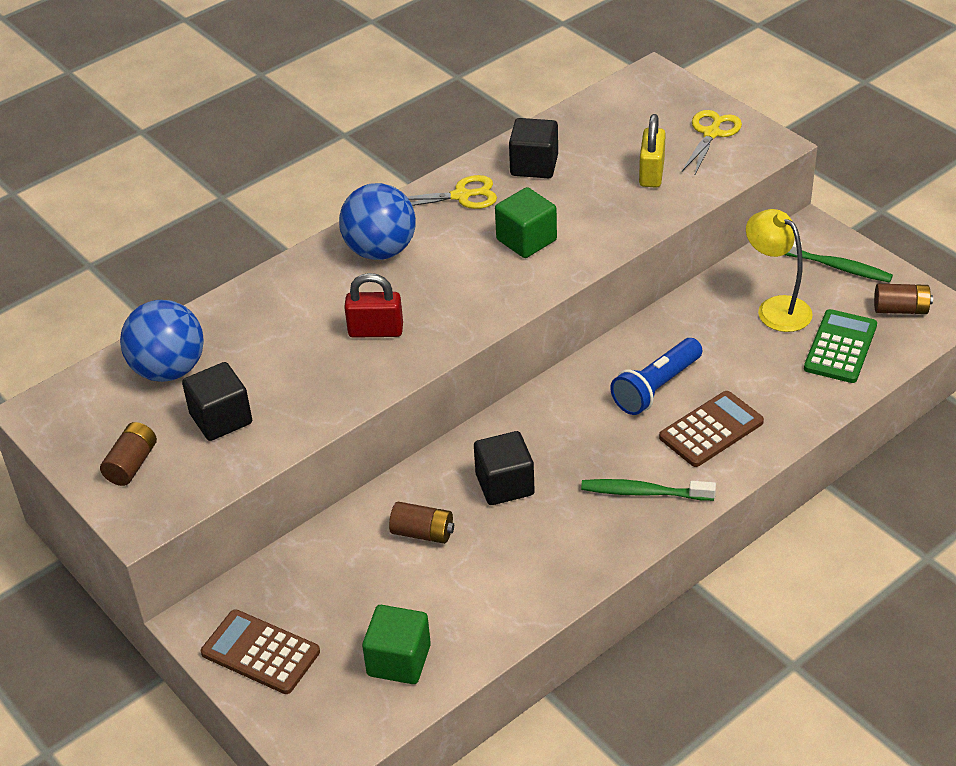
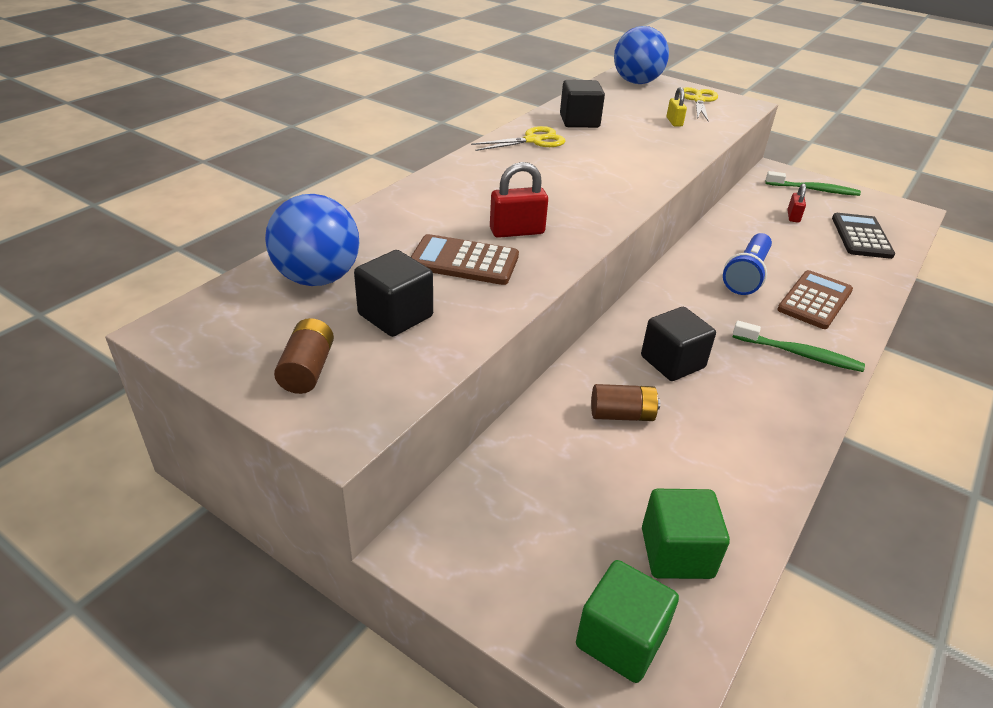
camera: 20 degrees left, 5 degrees down
brown calculator [201,609,320,694] -> brown calculator moved to [411,234,519,285]
blue ball [339,183,416,260] -> blue ball moved to [614,26,669,84]
green cube [495,187,557,258] -> green cube moved to [576,560,679,683]
green toothbrush [581,479,716,501] -> green toothbrush turned 150 degrees counterclockwise [733,321,865,372]
yellow padlock [639,114,666,187] -> yellow padlock [667,87,687,127], size x0.62
yellow lamp [746,209,813,332] -> red padlock [787,183,806,223]
green calculator [804,309,877,383] -> black calculator [832,213,895,259]
brown battery [874,284,933,314] -> none

